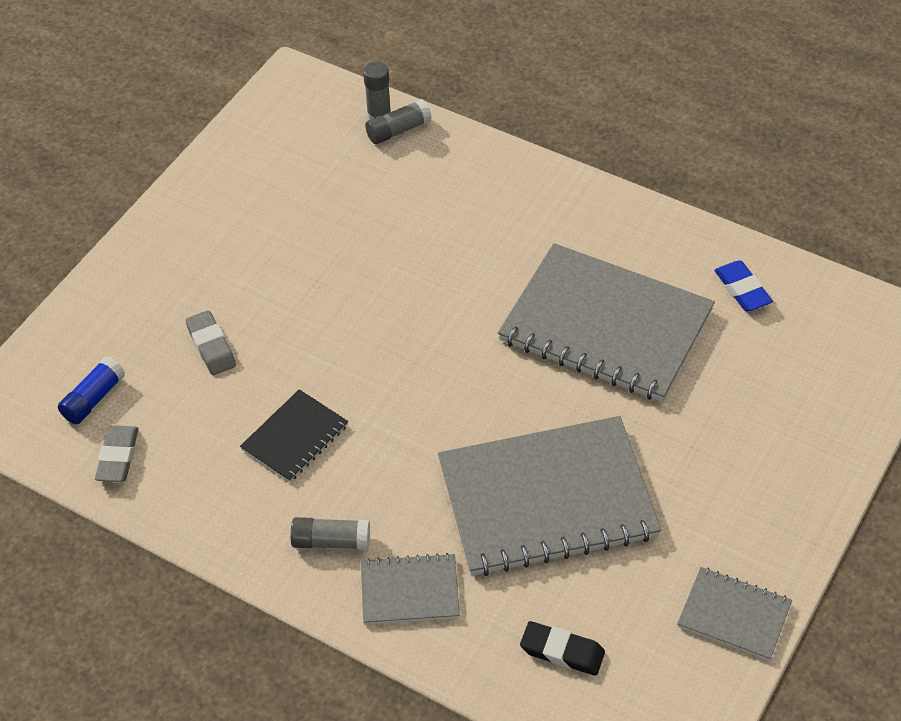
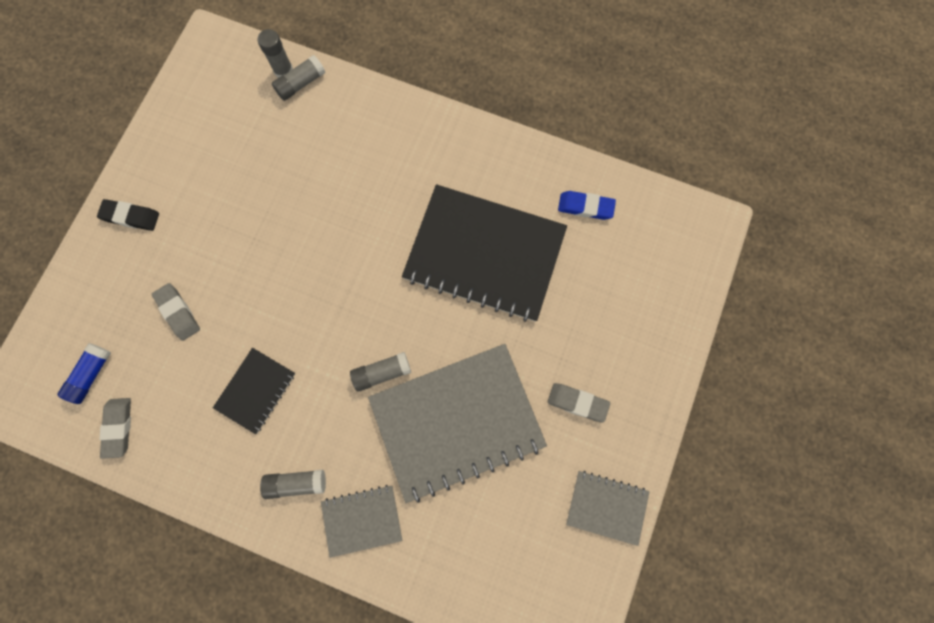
camera: 10 degrees left, 25 degrees up
grey notebook [498,243,715,402] -> black notebook [402,184,567,322]
black eraser [520,621,605,676] -> black eraser moved to [97,199,159,231]
blue eraser [714,260,773,311] -> blue eraser turned 45 degrees counterclockwise [558,191,616,220]
none -> grey glue stick [350,352,411,392]
none -> grey eraser [547,383,610,423]

